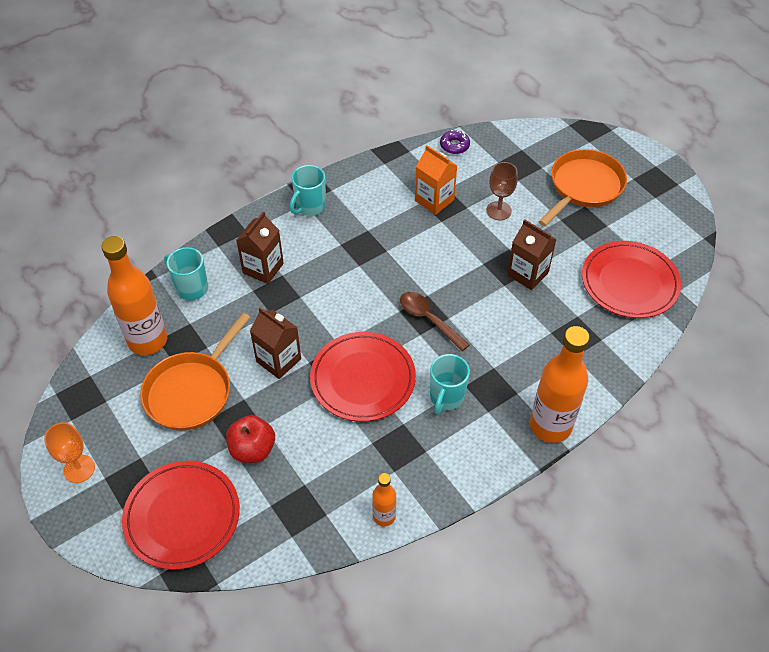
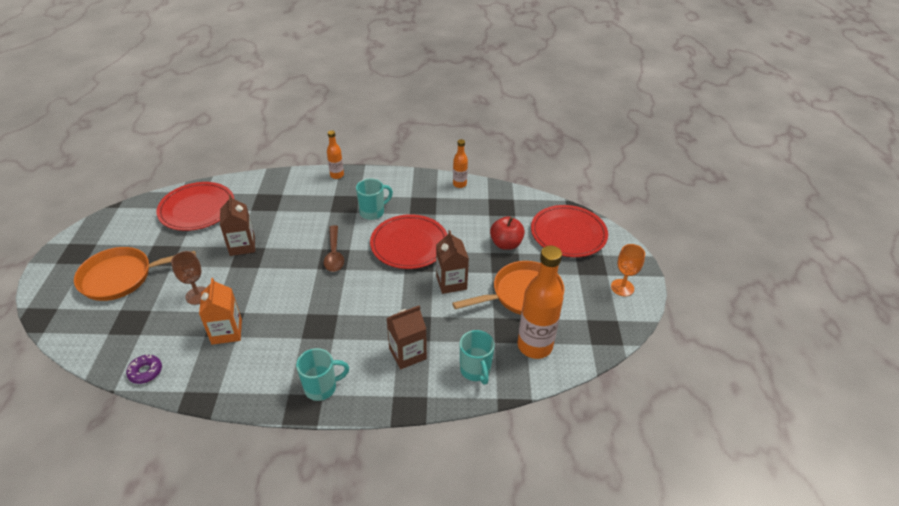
camera: 145 degrees left, 10 degrees down
orange bottle [530,326,590,443] -> orange bottle [327,130,344,179], size x0.51

